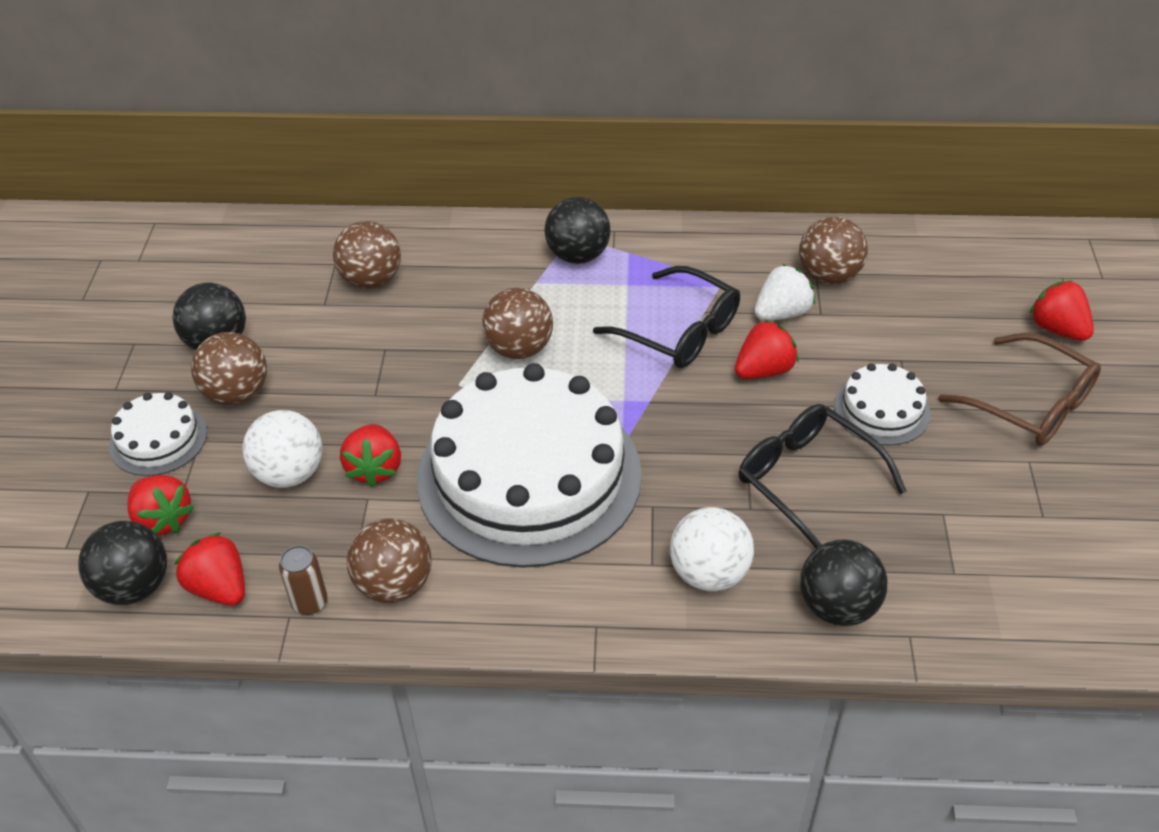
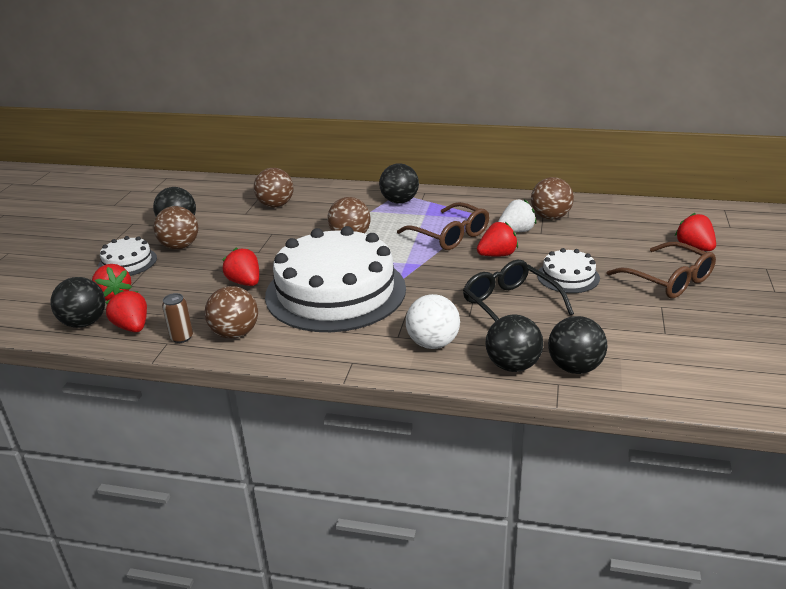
camera: 10 degrees right, 15 degrees down
white ball [242,410,322,488] -> none
red strawberry [340,424,401,487] -> red strawberry turned 135 degrees clockwise [222,248,259,286]
black glasses [593,266,740,368] -> brown glasses [397,202,489,250]
none -> black ball [548,316,607,374]

